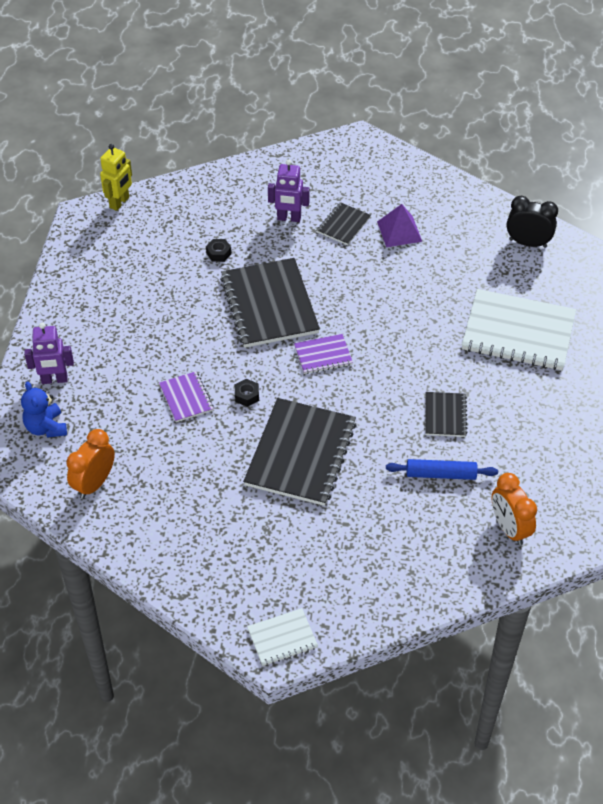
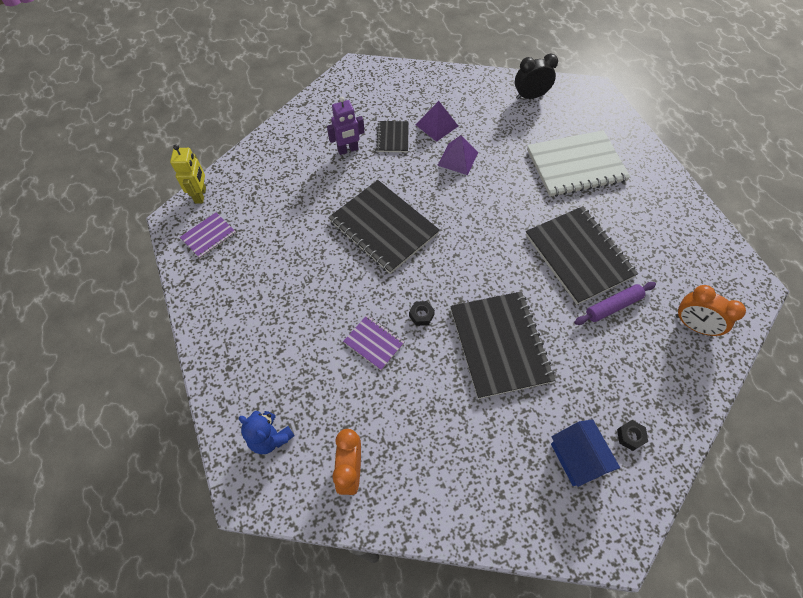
camera: 30 degrees left, 10 degrees up
purple robot [24,322,74,384] -> none
black nut [206,239,232,262] -> black nut moved to [617,420,648,451]
white notebook [247,608,318,666] -> none
purple notebook [294,334,353,374] -> purple notebook moved to [180,212,236,259]
blue rolling pin [386,459,498,480] -> purple rolling pin [574,282,656,325]
black notebook [425,392,468,437] -> black notebook [526,206,638,304], size x2.04
none -> purple pyramid [437,135,478,175]
none -> blue house [551,419,620,487]

